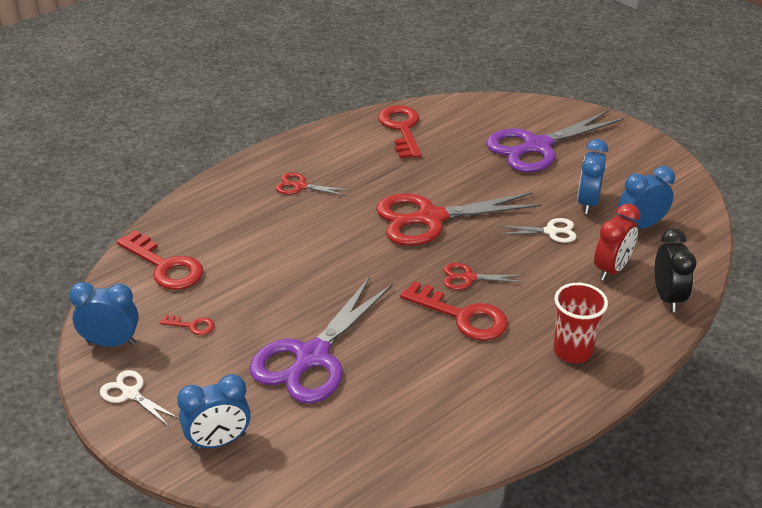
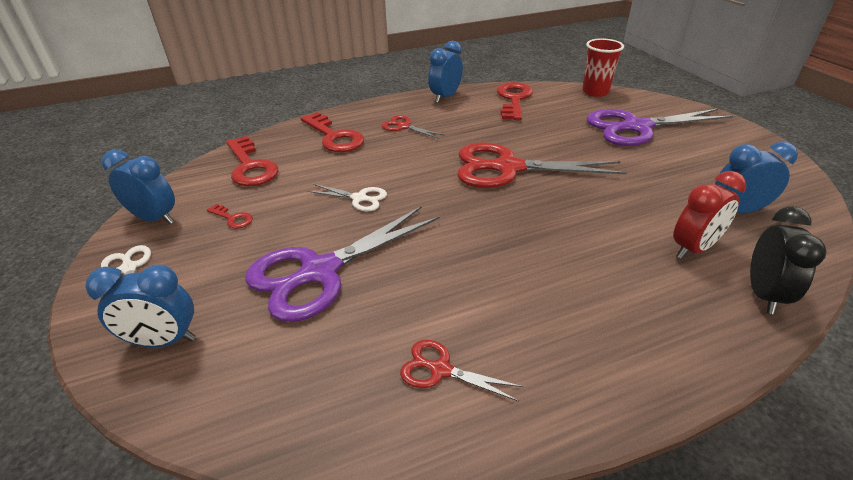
camera: 20 degrees right, 0 degrees up
red key [400,281,508,341] -> red key moved to [301,112,364,152]
red scissors [444,263,525,290] -> red scissors moved to [400,340,523,402]
white scissors [498,218,577,243] -> white scissors moved to [307,184,387,211]
red cup [553,283,608,363] -> red cup moved to [582,38,624,97]
blue clock [577,139,608,214] -> blue clock moved to [428,41,463,103]

